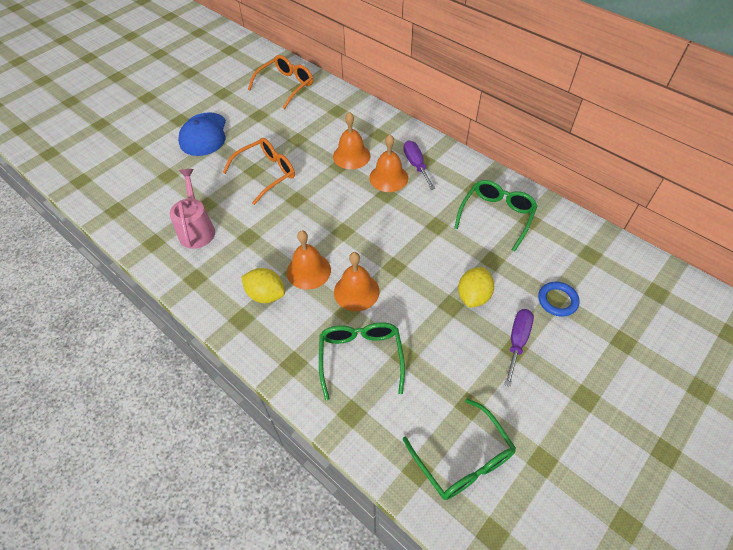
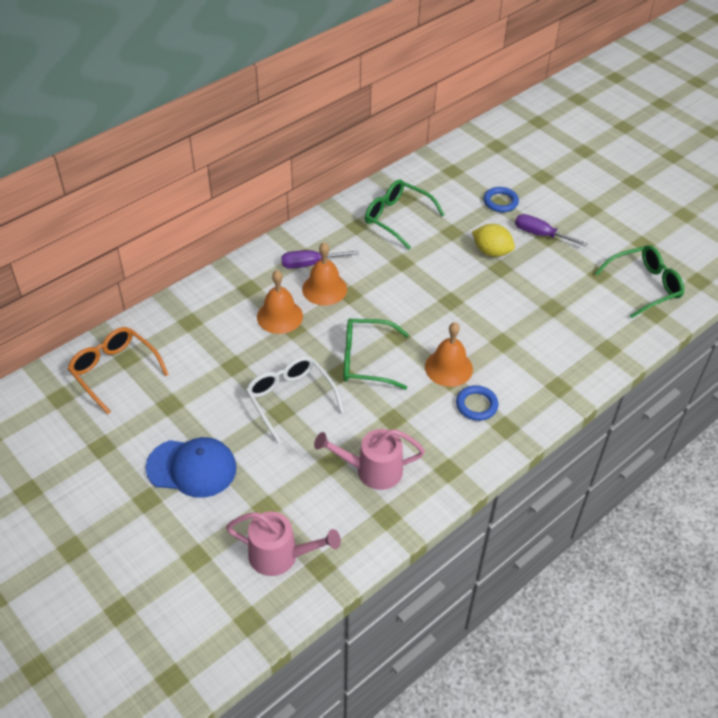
camera: 85 degrees left, 5 degrees down
orange glasses [223,138,295,205] -> white glasses [246,356,344,443]
yellow lemon [241,268,285,303] -> blue ring [456,385,498,421]
green glasses [319,322,405,400] -> green glasses moved to [344,318,409,390]
orange bell [334,252,379,311] -> none
none -> pink watering can [226,511,341,576]

